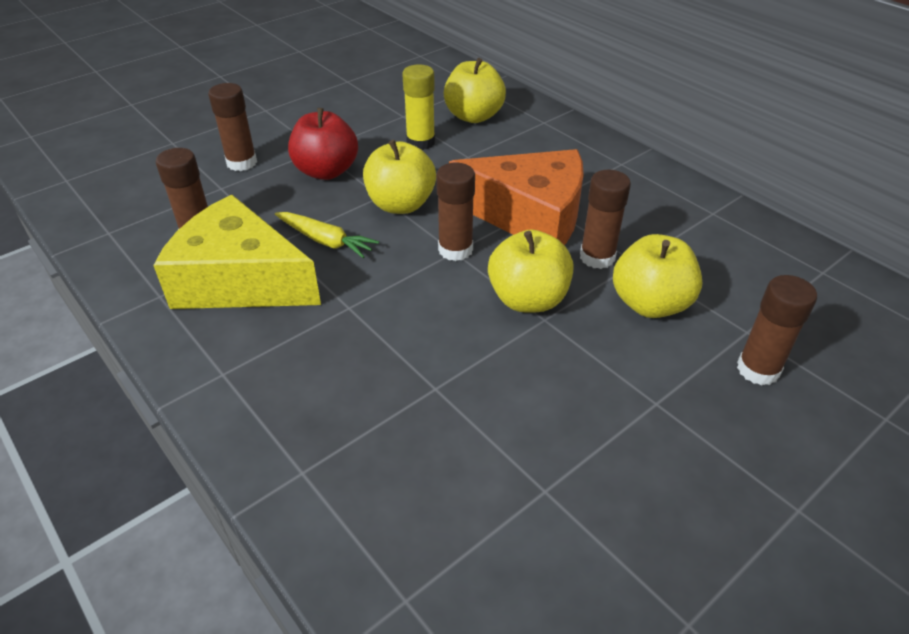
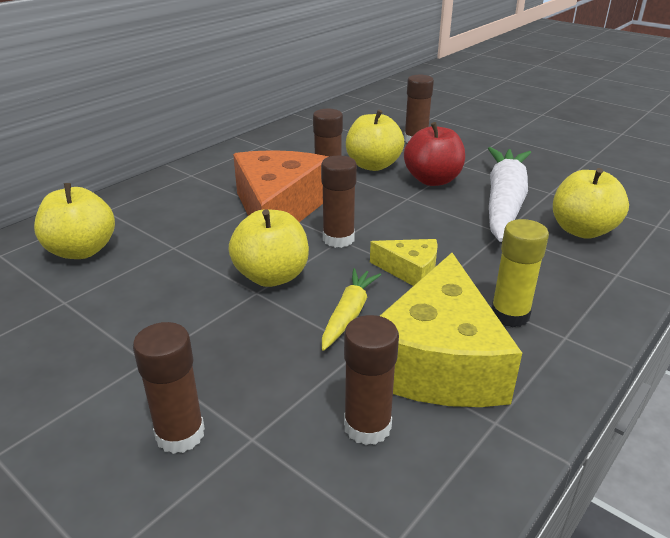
camera: 100 degrees left, 10 degrees down
red apple [288,108,358,180] -> red apple moved to [404,122,465,186]
yellow glue stick [402,64,435,150] -> yellow glue stick moved to [491,219,549,327]
yellow apple [488,229,574,313] -> yellow apple moved to [553,168,629,238]
none -> yellow cheese [370,239,438,286]
none -> white carrot [488,147,531,242]

